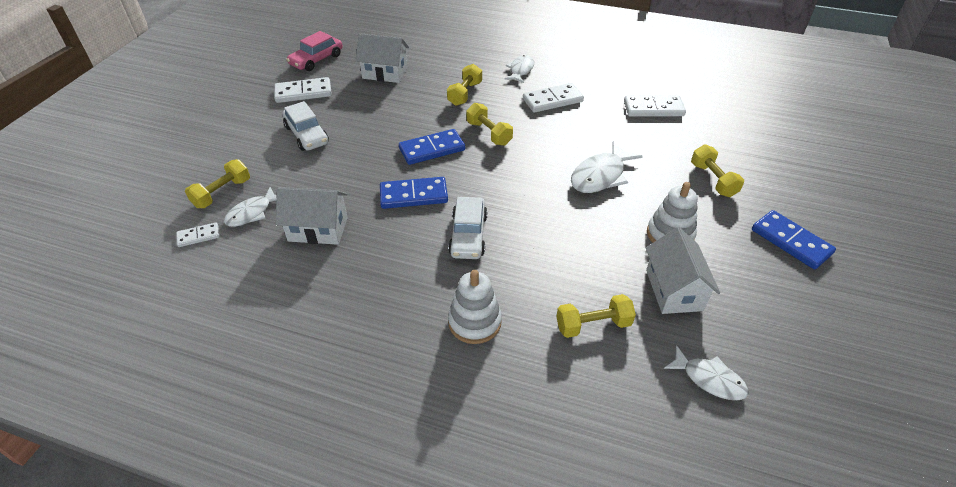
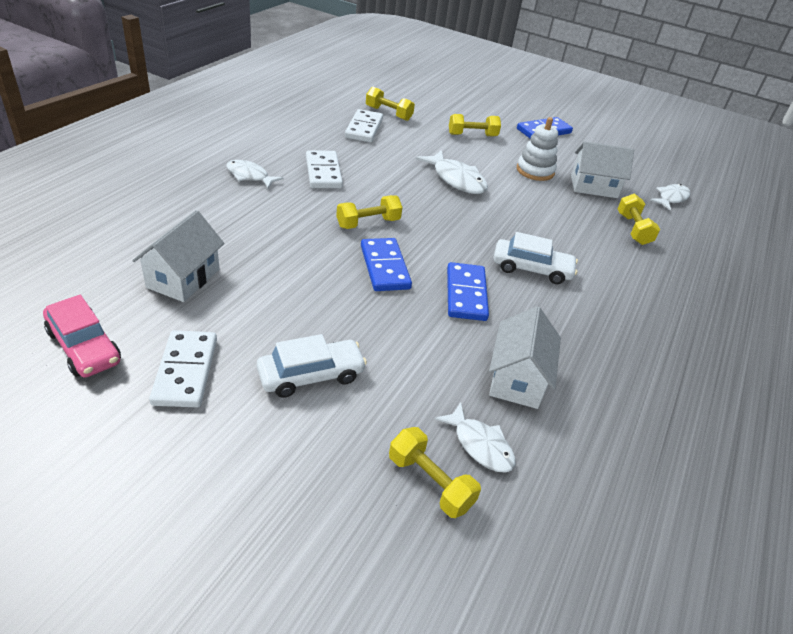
camera: 85 degrees left, 5 degrees down
white domino [176,222,219,247] -> none
yellow dumbbell [447,64,482,106] -> yellow dumbbell moved to [366,87,415,121]
white stacking toy [448,270,502,344] -> none

